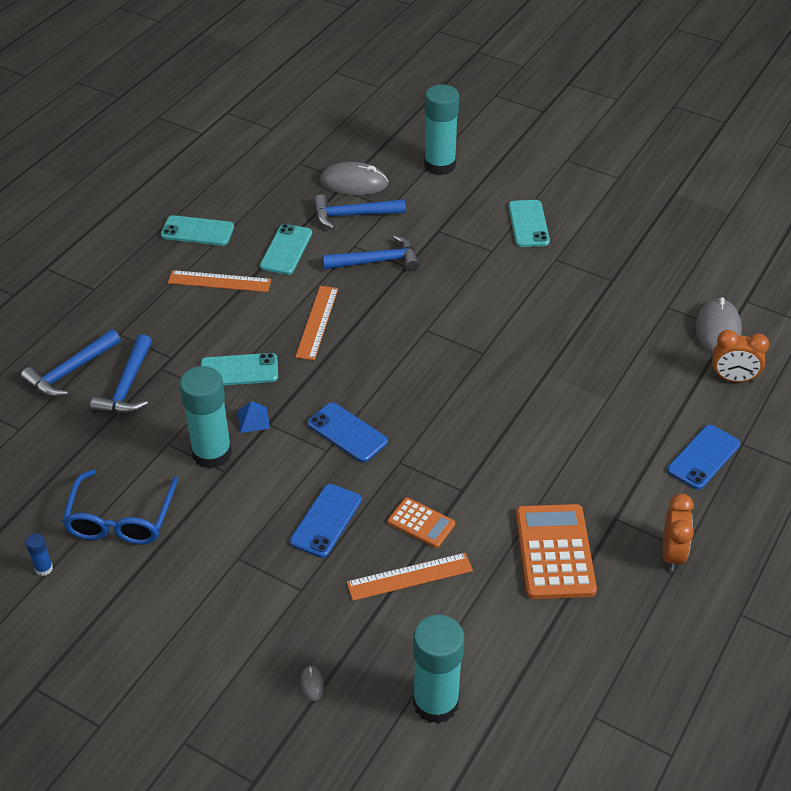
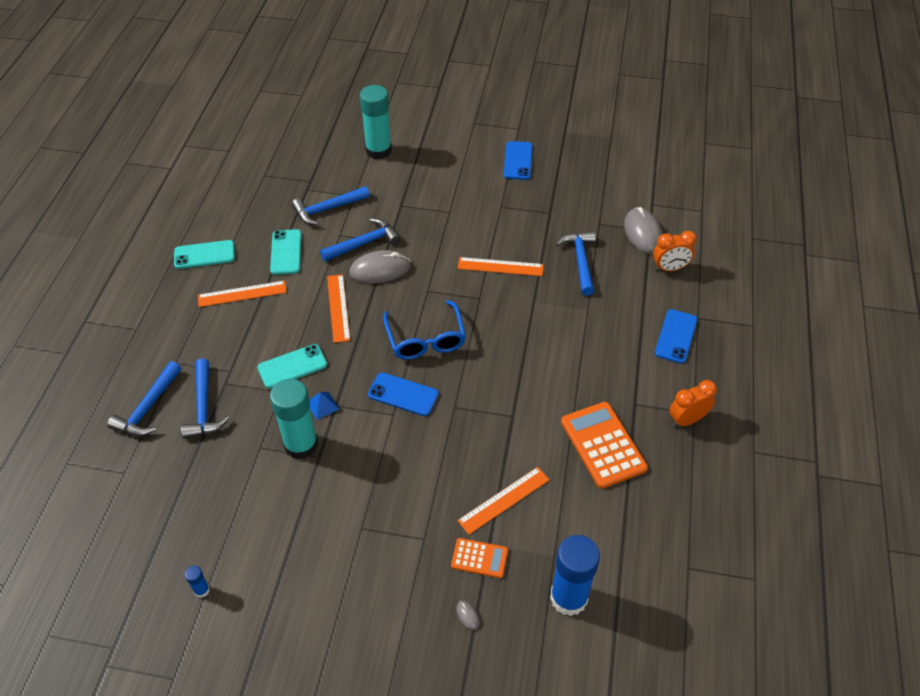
camera: 20 degrees left, 5 degrees up
blue glasses [62,469,178,544] -> blue glasses moved to [383,300,466,360]
blue phone [290,484,361,558] -> blue phone moved to [503,141,533,180]
grey mouse [320,162,389,195] -> grey mouse moved to [349,250,411,283]
orange calculator [388,498,455,548] -> orange calculator moved to [451,538,508,578]
turquoise glue stick [413,615,464,724] -> blue glue stick [550,535,600,616]
turquoise phone [509,200,550,247] -> none
orange clock [662,494,694,572] -> orange clock turned 105 degrees counterclockwise [669,380,717,427]
none -> orange ruler [458,257,544,276]
none -> blue hammer [556,231,596,296]

